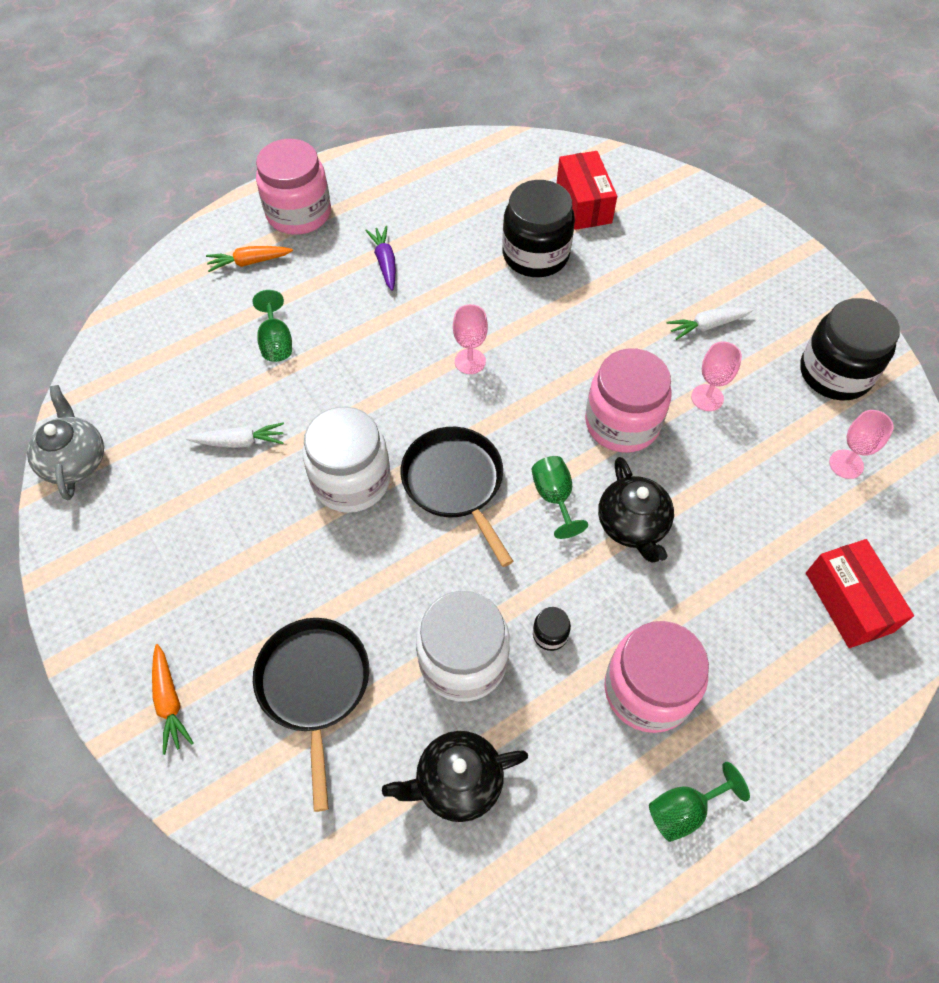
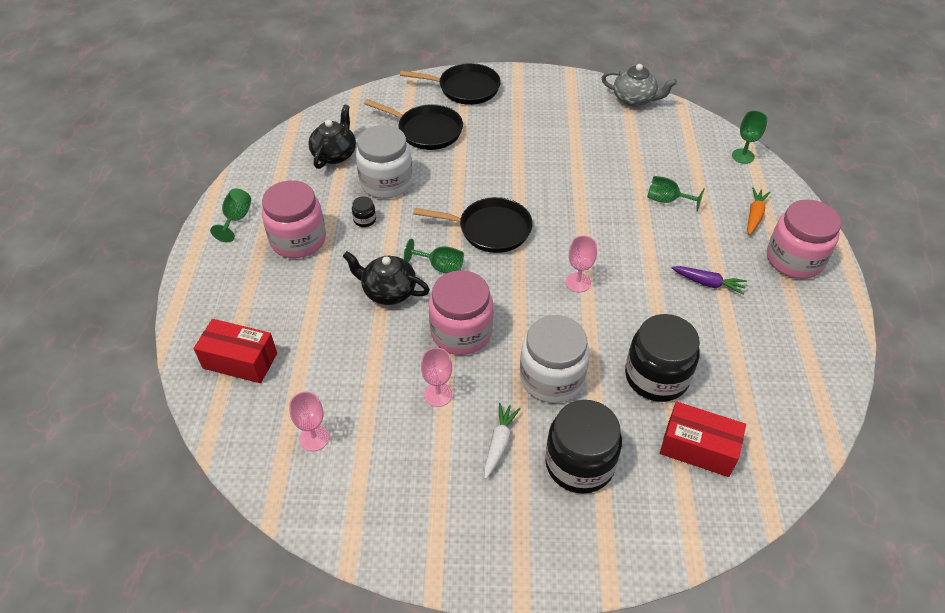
camera: 125 degrees right, 10 degrees down
orange carrot [152,644,193,755] -> black pan [400,63,501,105]
white carrot [186,422,284,448] -> none
white jar [303,407,390,513] -> white jar moved to [520,315,589,403]
black jar [800,298,900,401] -> black jar moved to [545,400,622,494]
none -> green goblet [732,111,768,164]

